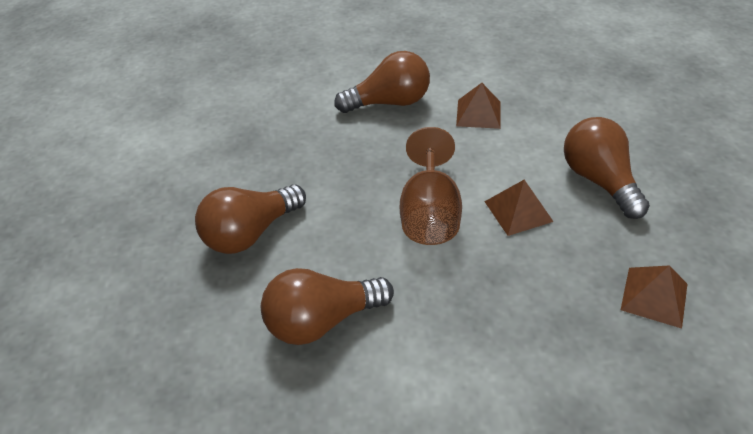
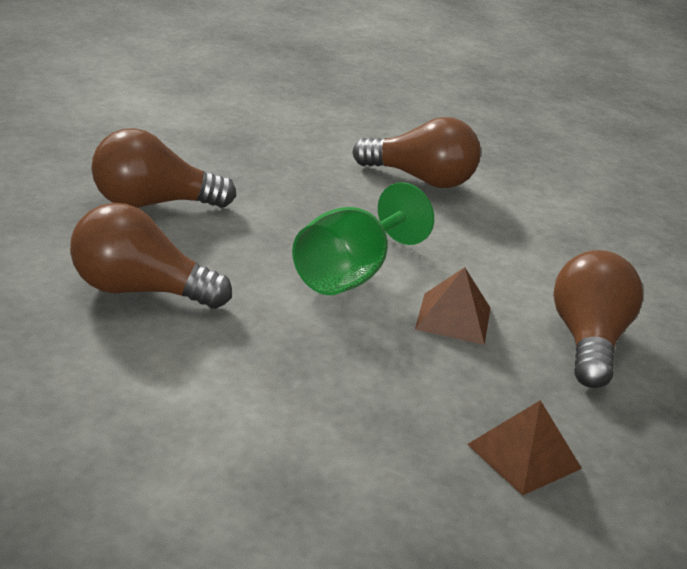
camera: 25 degrees right, 15 degrees down
brown goblet [400,127,462,245] -> green goblet [292,182,434,295]
brown pyramid [456,83,501,129] -> none

